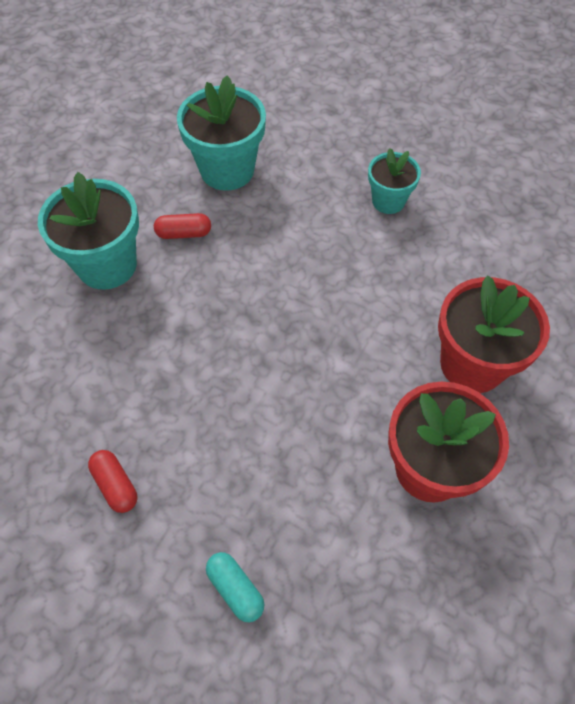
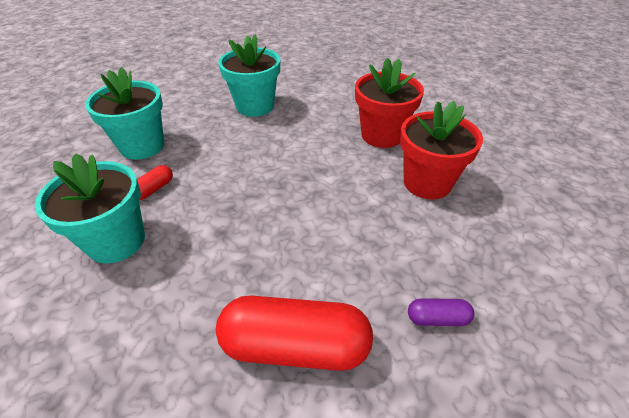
camera: 50 degrees left, 15 degrees down
red capsule [88,450,137,513] -> red capsule [216,295,373,371], size x2.21
turquoise capsule [206,552,265,622] -> purple capsule [408,298,474,326]
turquoise flower pot [368,148,421,214] -> turquoise flower pot [218,34,280,117], size x1.68

